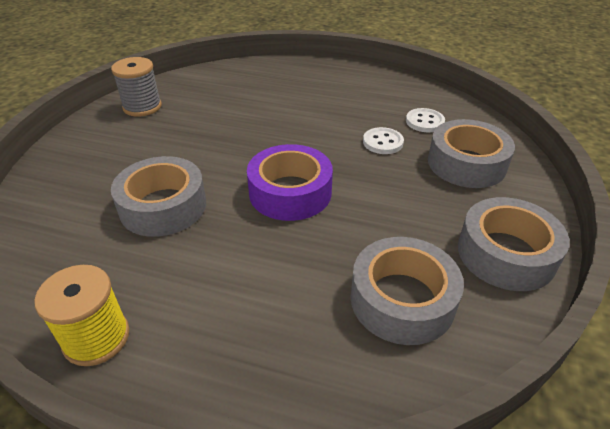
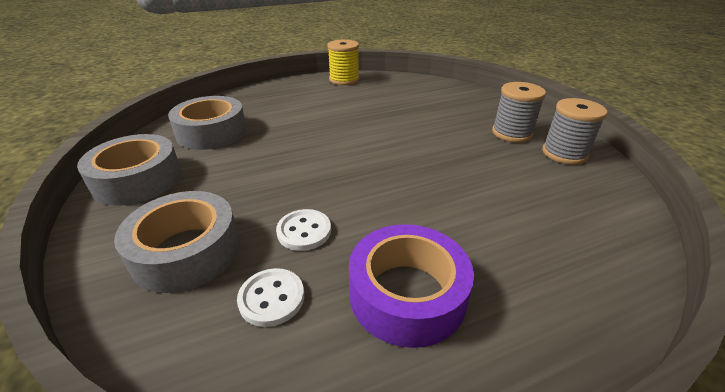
camera: 140 degrees right, 5 degrees down
grey tape [111,156,206,237] -> none
purple tape [247,144,333,221] -> purple tape moved to [349,224,474,348]
none -> grey spool [492,82,546,142]

